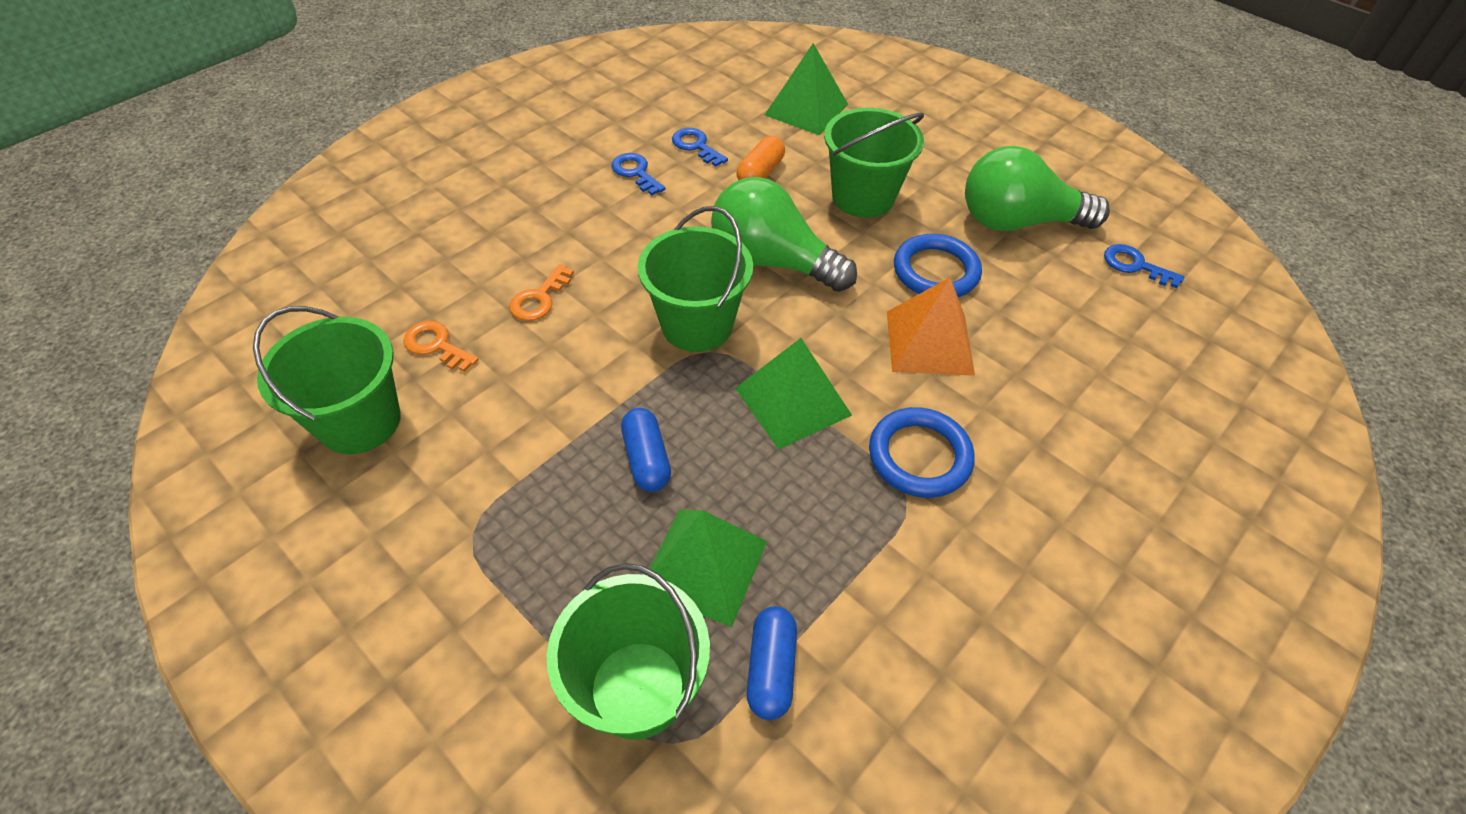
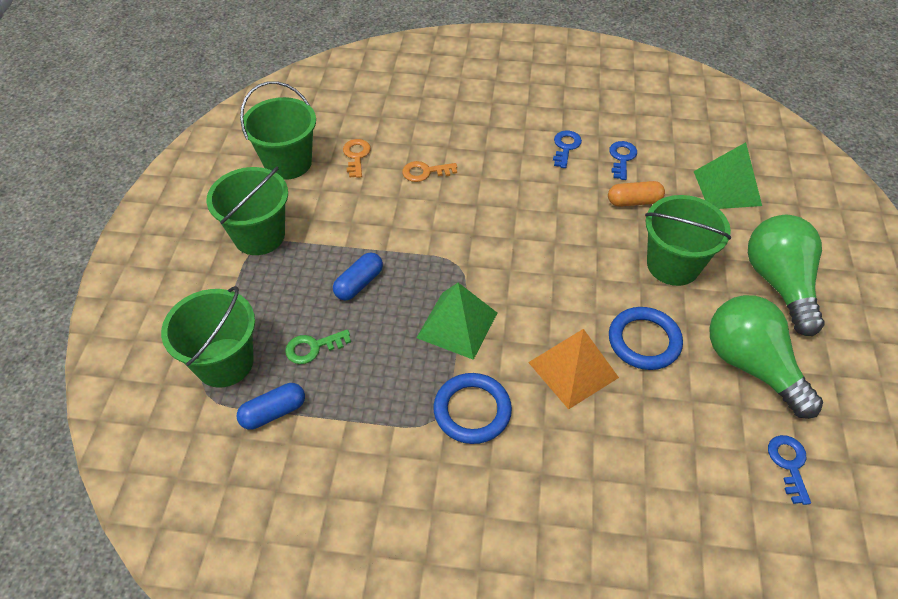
camera: 55 degrees right, 0 degrees up
green bucket [638,206,753,352] -> green bucket moved to [206,167,288,255]
green pyramid [650,509,767,627] -> green key [285,329,351,364]
green light bulb [711,177,857,292] -> green light bulb moved to [748,215,825,336]

